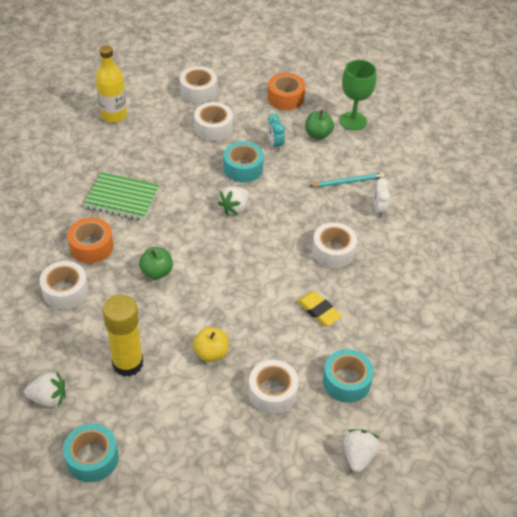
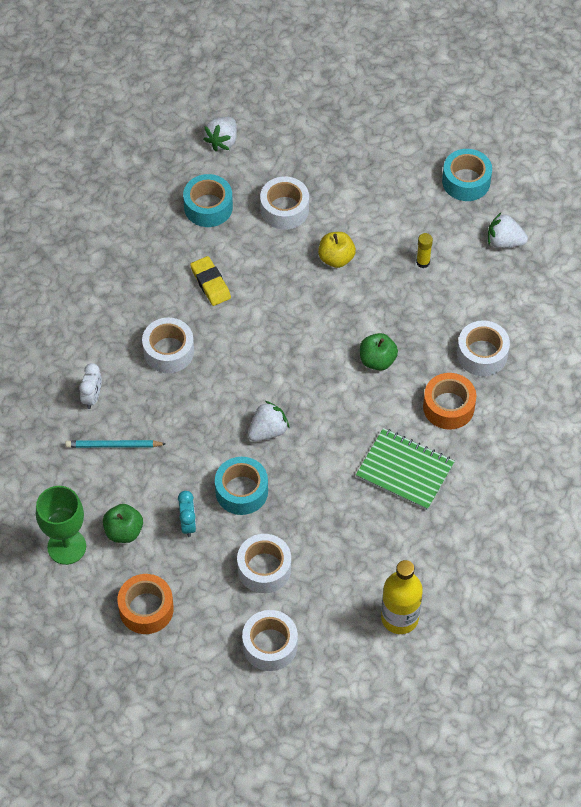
camera: 165 degrees left, 10 degrees up
yellow glue stick [103,295,143,377] -> yellow glue stick [416,233,433,268], size x0.43

